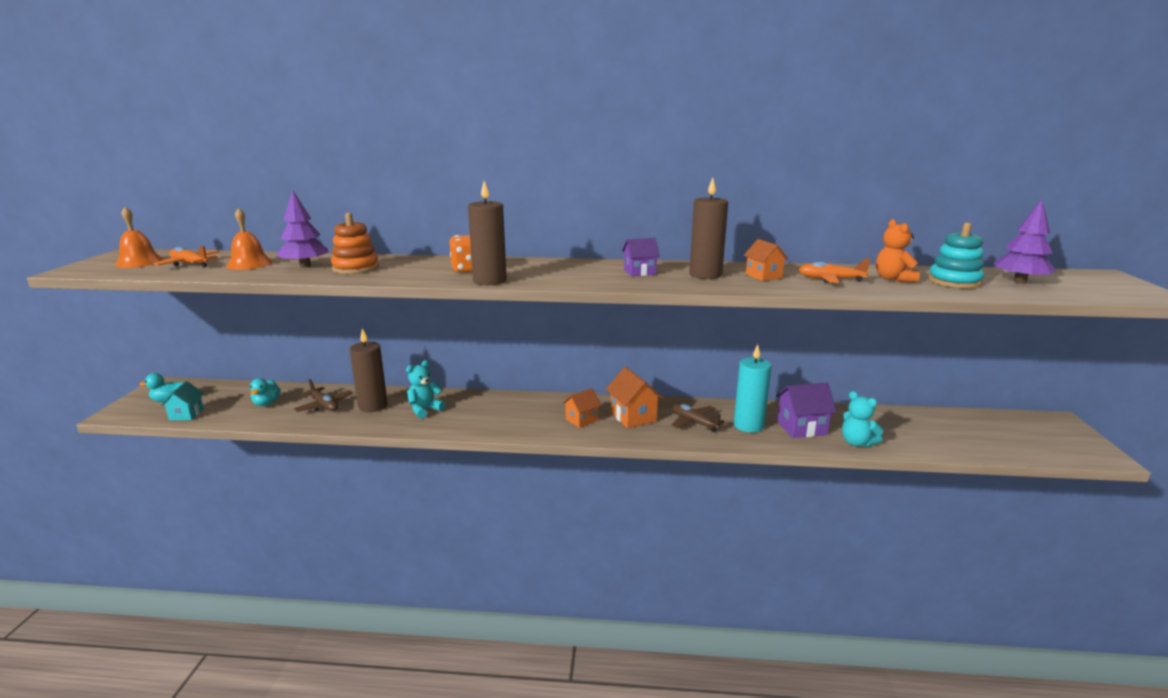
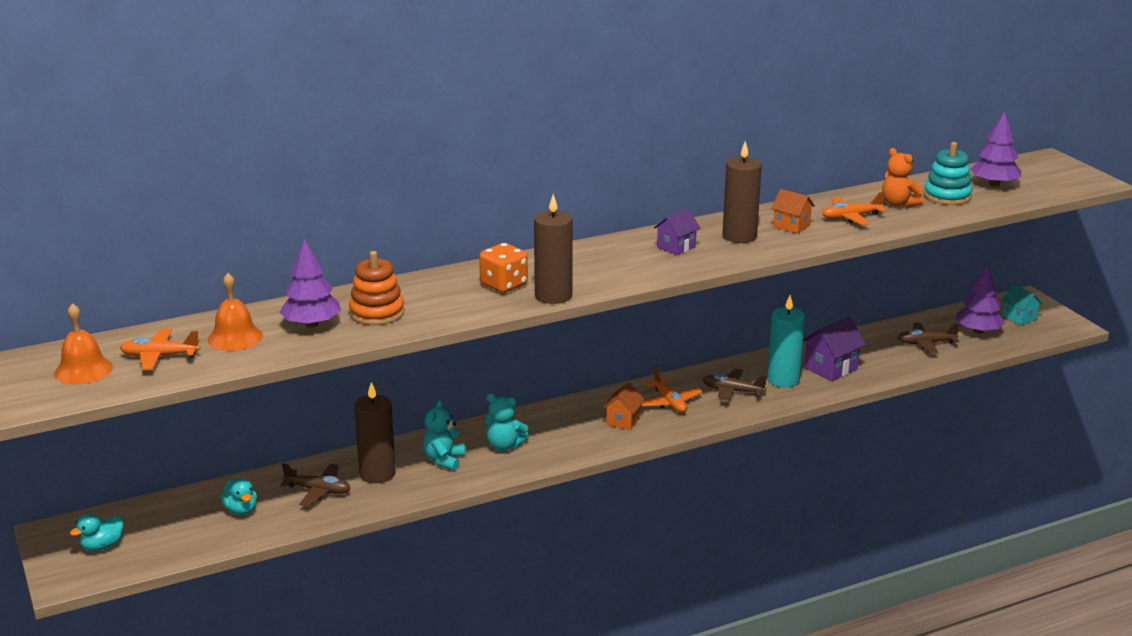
camera: 30 degrees left, 5 degrees up
turquoise house [161,381,204,420] -> turquoise house moved to [1002,284,1043,325]
orange house [606,367,663,428] -> orange plane [641,367,702,413]
turquoise teddy bear [842,391,884,447] -> turquoise teddy bear moved to [485,394,529,451]
none -> brown plane [898,323,960,354]
none -> purple tree [956,265,1005,334]

